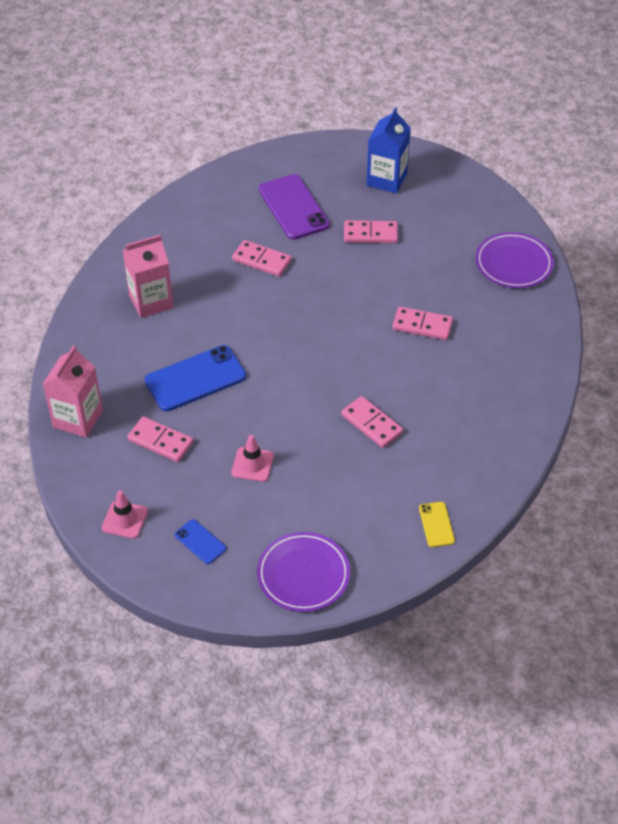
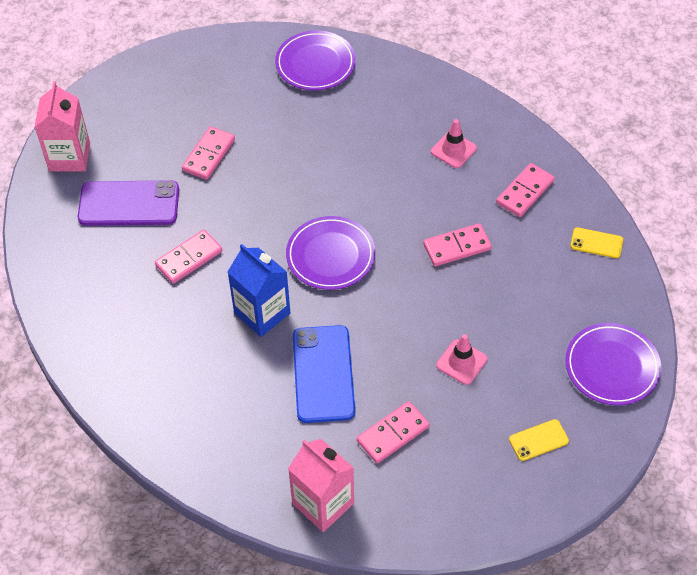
camera: 65 degrees left, 5 degrees up
pink traffic cone [102,490,148,539] -> pink traffic cone moved to [431,119,477,168]
pink carton [123,235,173,318] -> pink carton moved to [35,82,90,171]
blue phone [175,519,226,564] -> yellow phone [509,419,569,461]
blue carton [367,107,411,194] -> blue carton moved to [228,244,290,337]
pink domino [392,307,453,340] -> pink domino moved to [496,163,554,217]
none -> purple plate [286,216,375,290]

